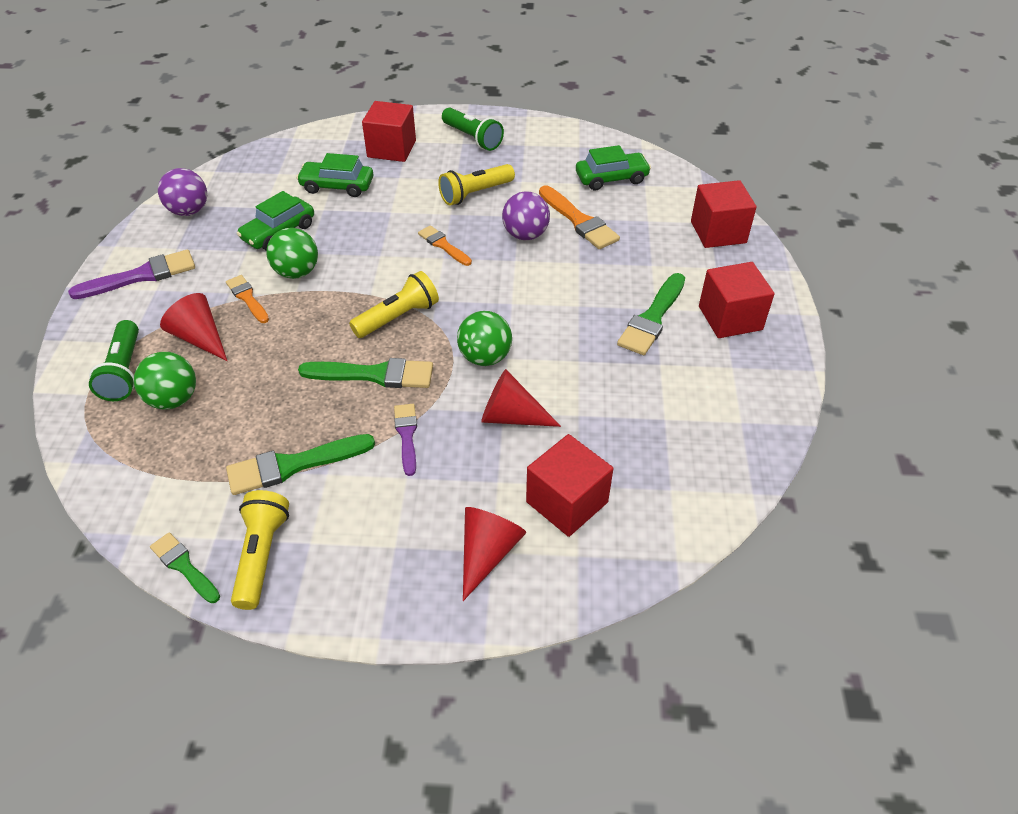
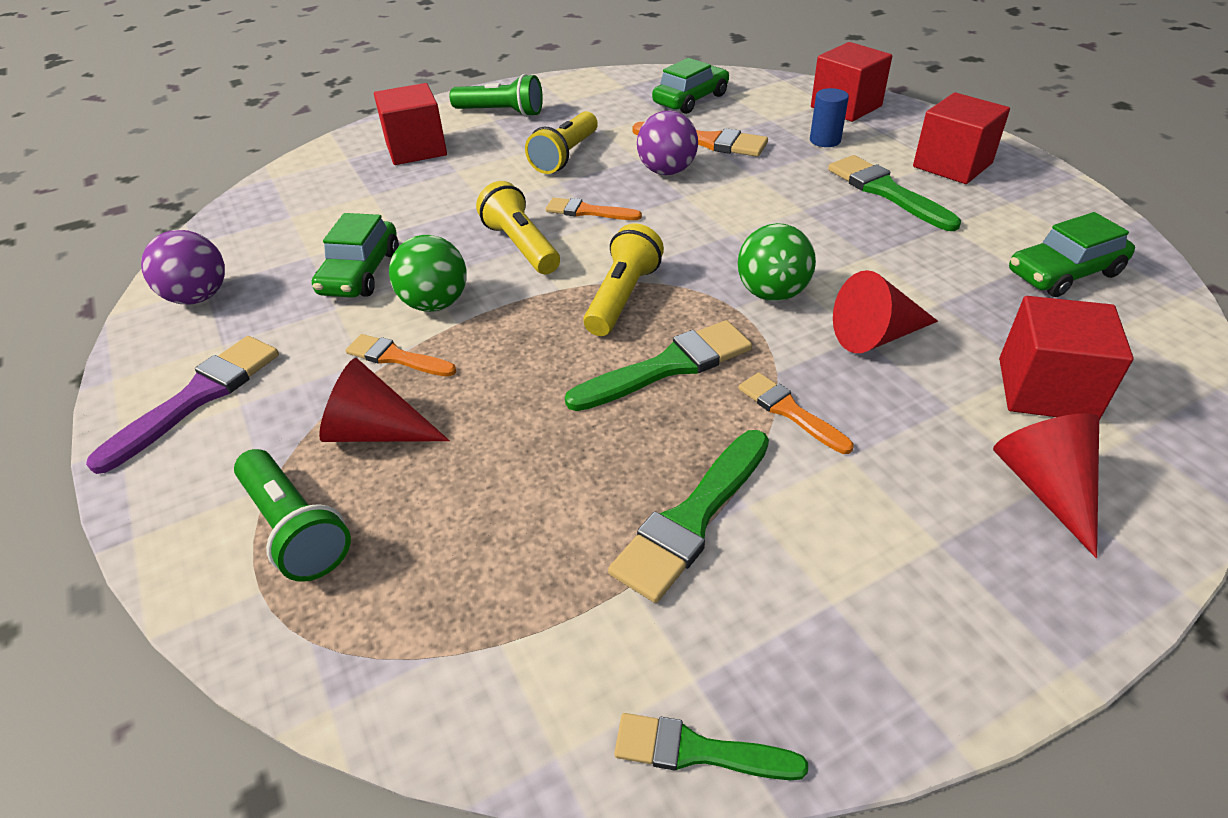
camera: 30 degrees left, 5 degrees down
green ball [134,352,196,410] -> none
yellow flashlight [231,490,289,610] -> yellow flashlight moved to [476,181,560,274]
green car [296,153,373,197] -> green car moved to [1009,212,1135,297]
purple brush [394,404,417,476] -> orange brush [738,372,854,454]
green brush [617,273,685,355] -> green brush turned 150 degrees clockwise [828,155,961,231]
none -> blue cylinder [810,88,849,147]

